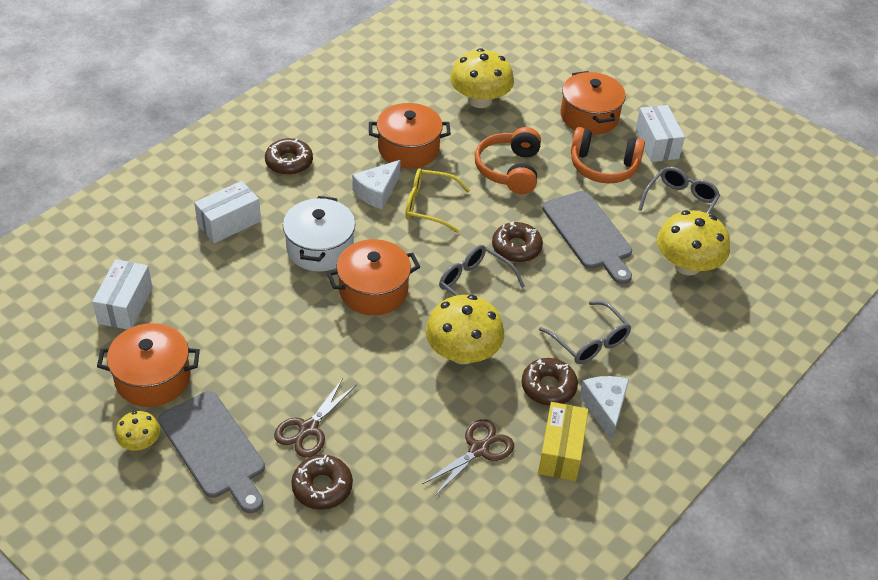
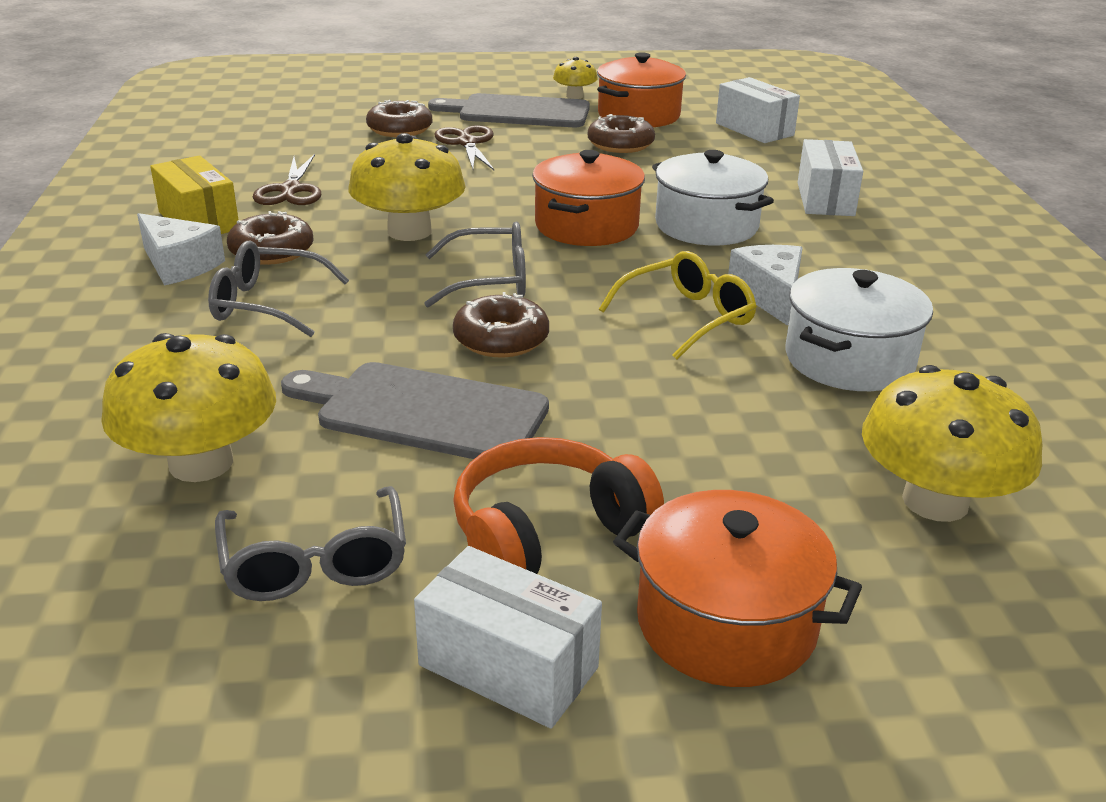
camera: 135 degrees right, 15 degrees down
brown donut [265,138,313,175] -> brown donut moved to [588,114,655,153]
orange pot [369,103,451,168] -> white pot [785,268,933,391]
orange headphones [475,127,541,194] -> none

